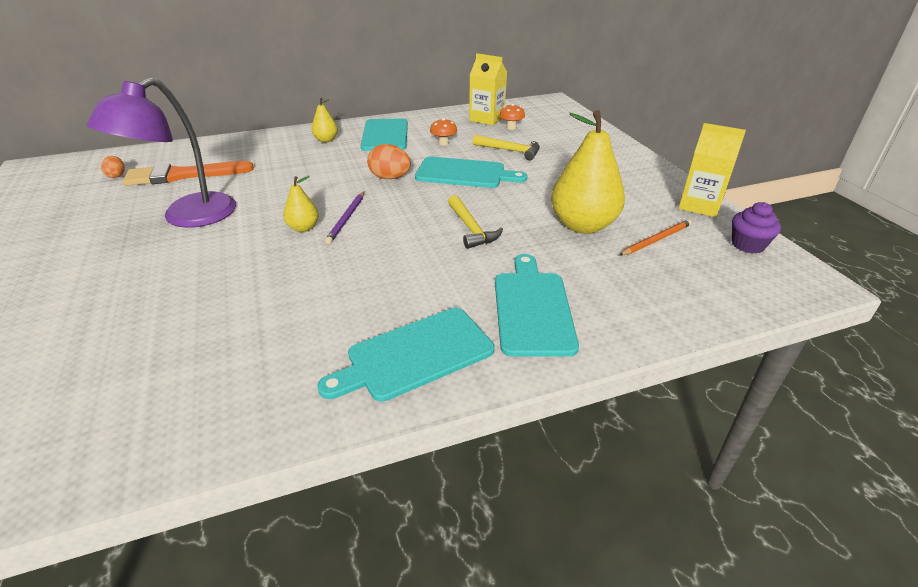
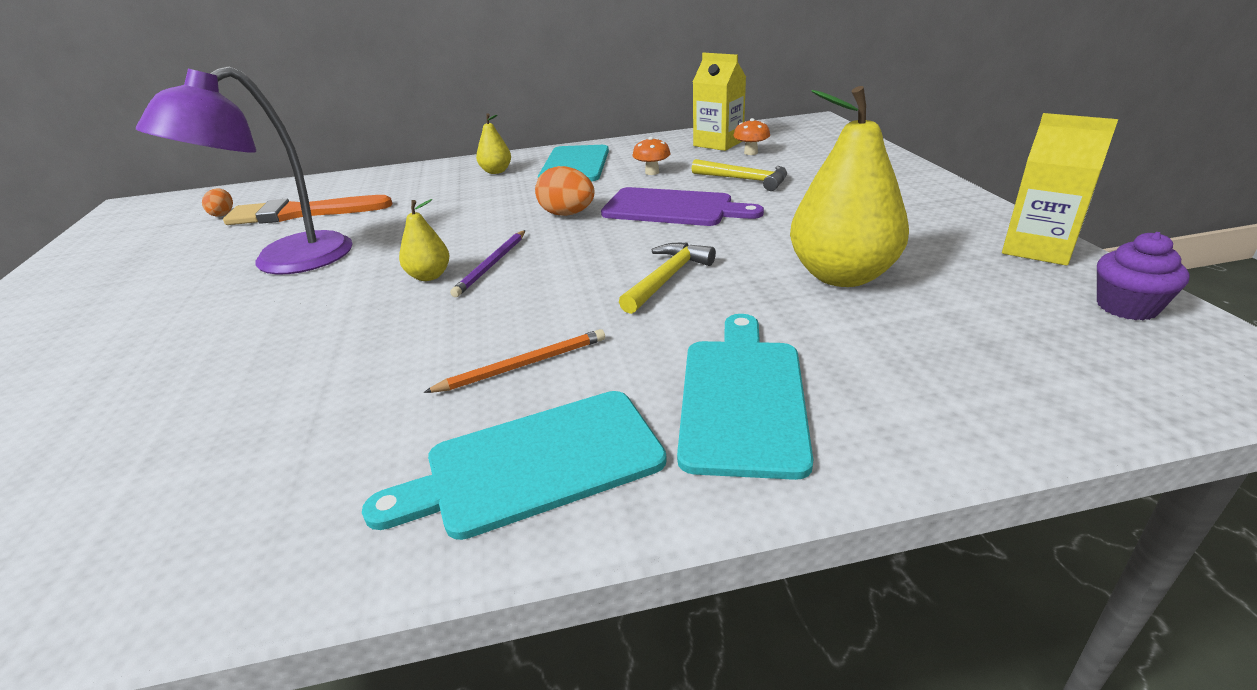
camera: 10 degrees right, 5 degrees down
turquoise cutting board [415,157,527,188] -> purple cutting board [601,187,764,226]
yellow hammer [448,195,503,249] -> yellow hammer turned 135 degrees counterclockwise [619,243,716,314]
orange pencil [619,219,692,256] -> orange pencil moved to [423,329,605,393]

